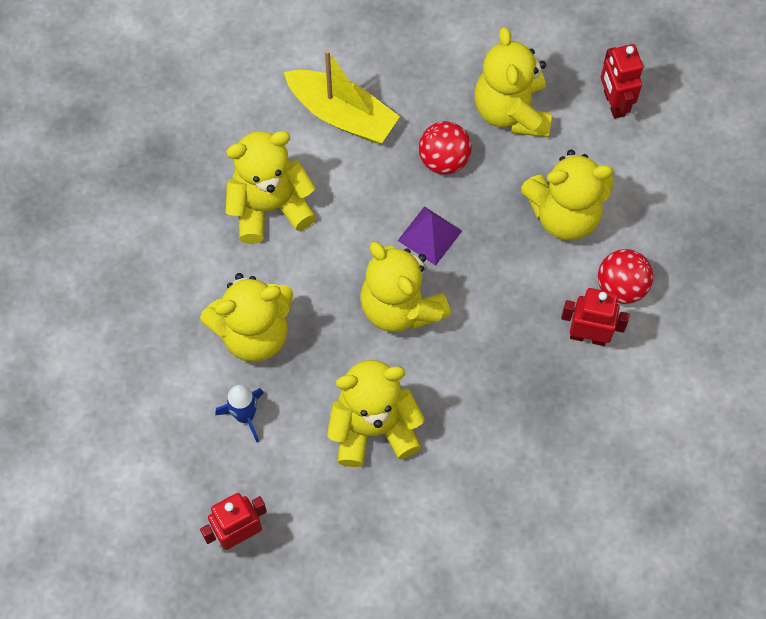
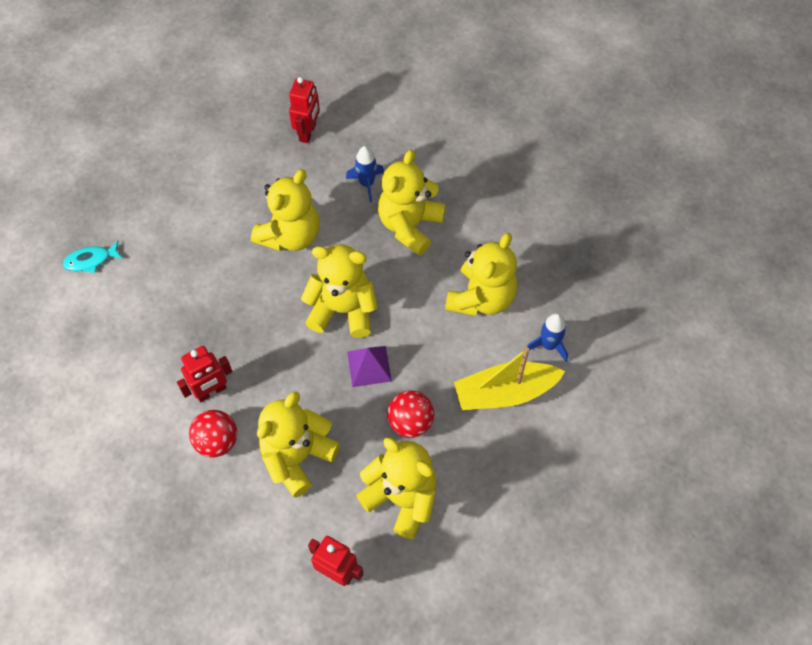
camera: 135 degrees right, 5 degrees down
none -> turquoise fish [63,241,123,273]
none -> blue rocket [527,313,568,362]

